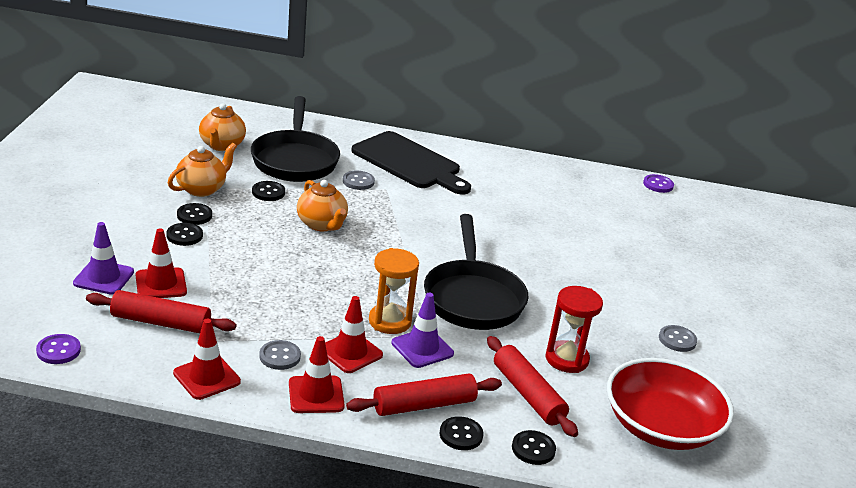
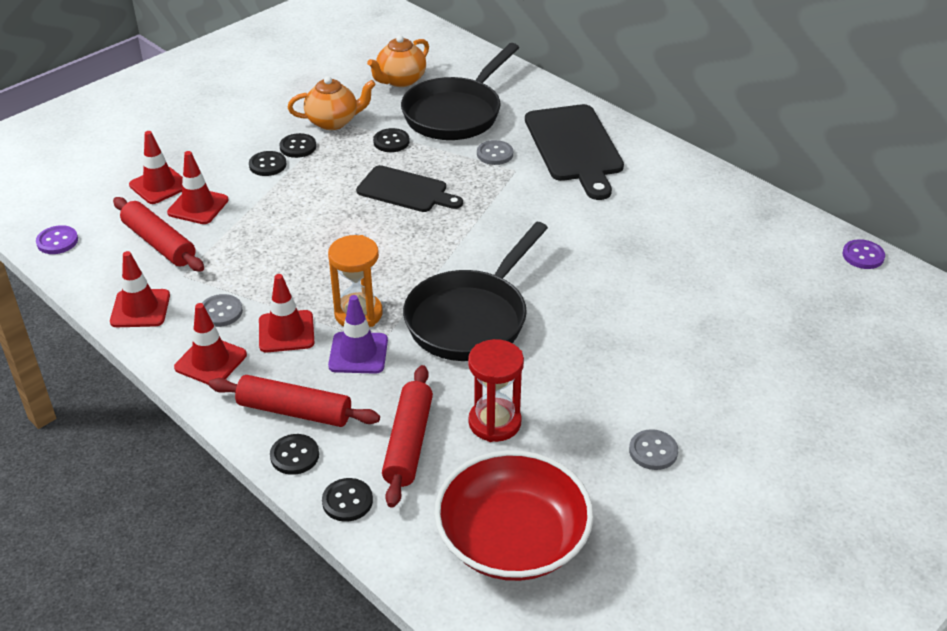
camera: 40 degrees right, 10 degrees up
purple traffic cone [73,222,134,295] -> red traffic cone [129,131,183,204]
orange teapot [297,180,348,231] -> black cutting board [356,165,463,212]

